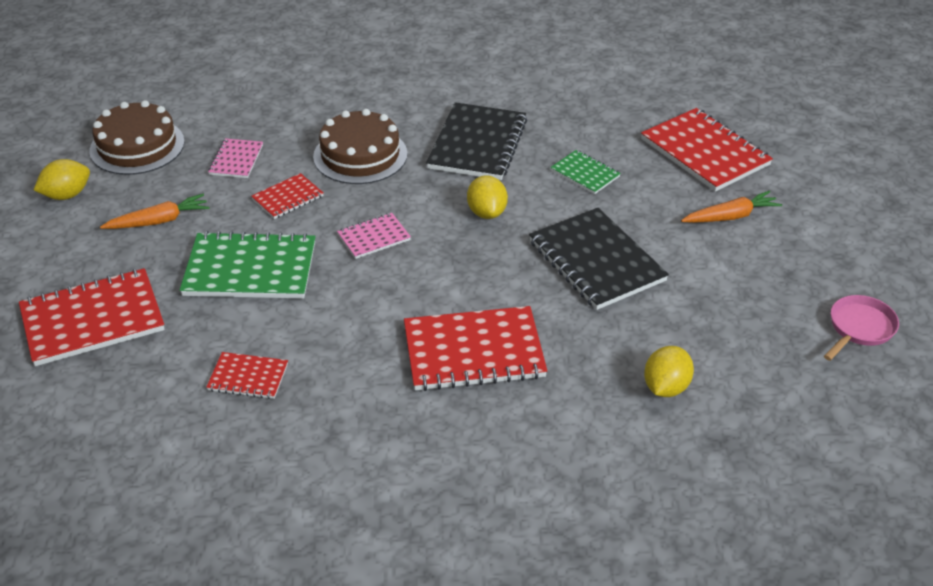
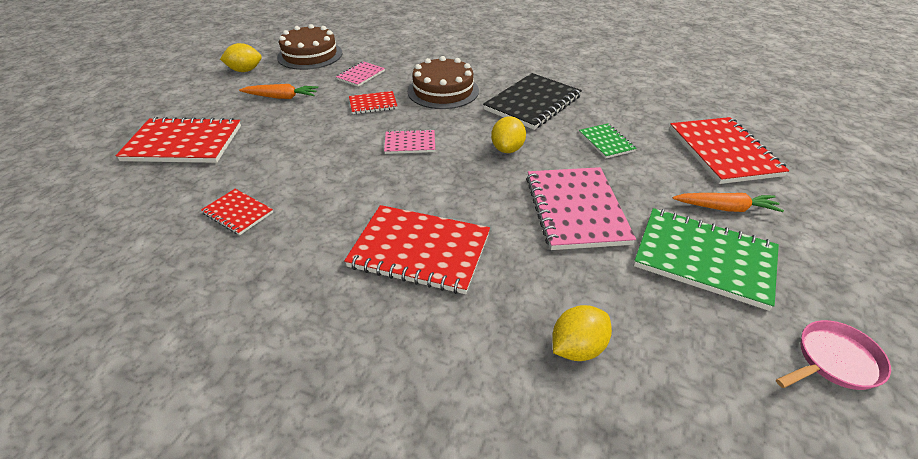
camera: 25 degrees right, 0 degrees up
green notebook [180,231,316,299] -> green notebook moved to [634,208,779,311]
black notebook [529,208,669,310] -> pink notebook [526,167,636,250]

